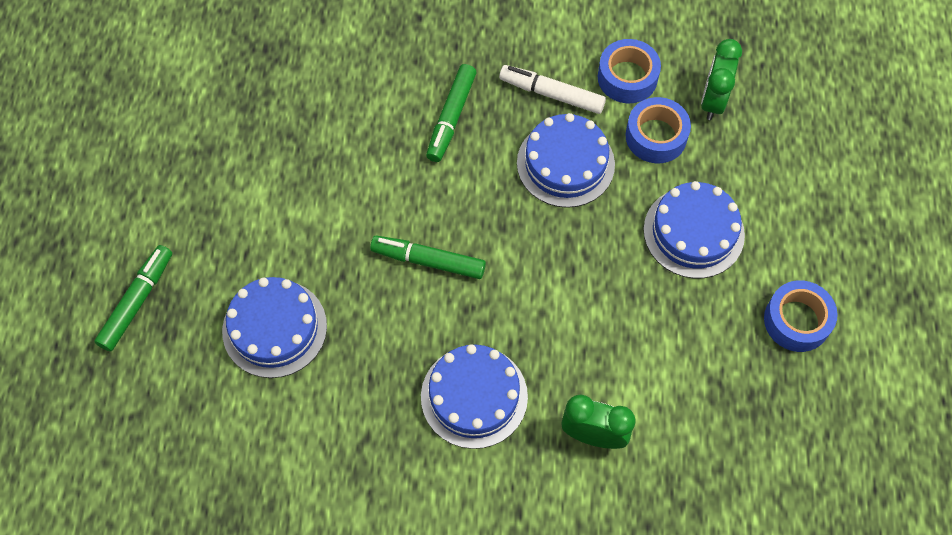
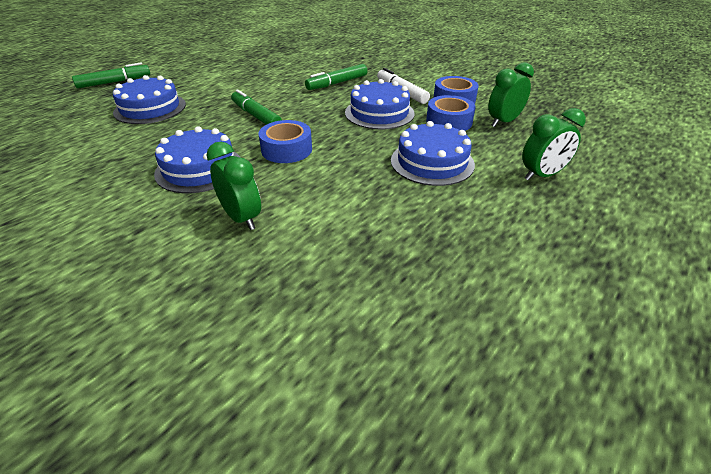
camera: 35 degrees right, 25 degrees down
blue tape [764,280,838,352] -> blue tape moved to [259,120,312,163]
none -> green clock [522,108,586,181]

